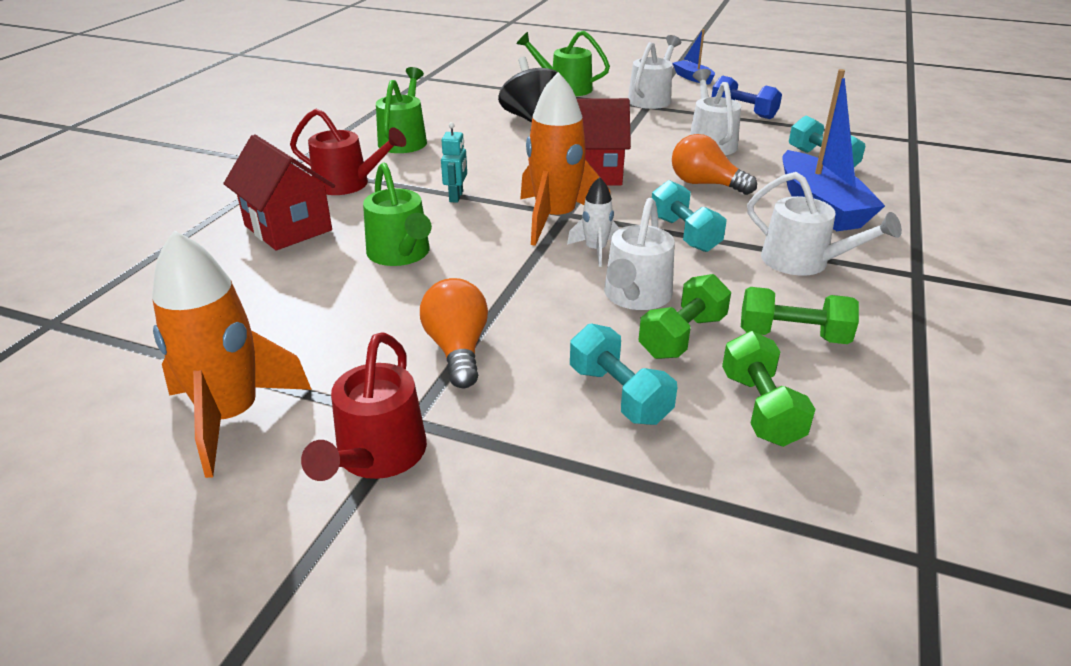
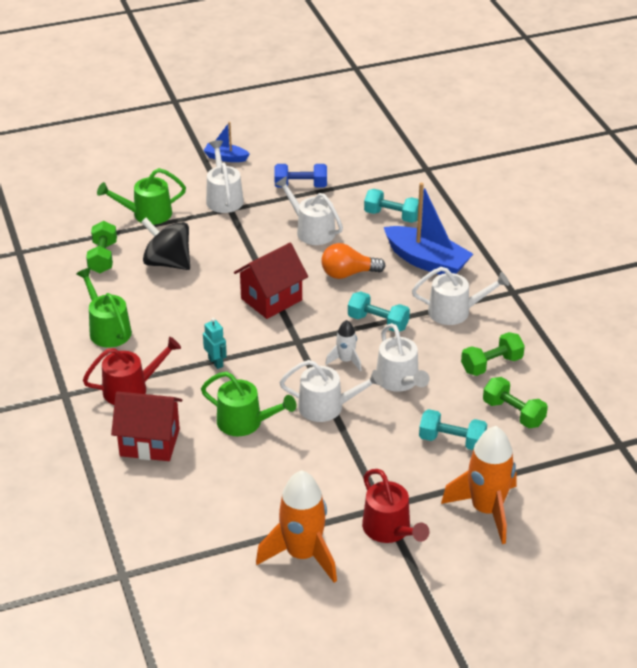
camera: 40 degrees left, 5 degrees up
orange light bulb [420,278,488,388] -> none
orange rocket [520,72,610,246] -> orange rocket moved to [441,426,517,544]
green dumbbell [639,274,731,359] -> green dumbbell moved to [86,221,117,273]
none -> white watering can [279,360,383,422]

